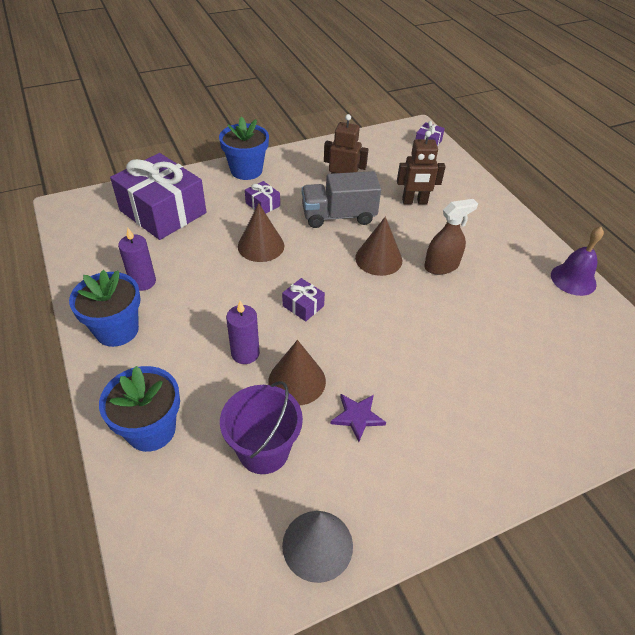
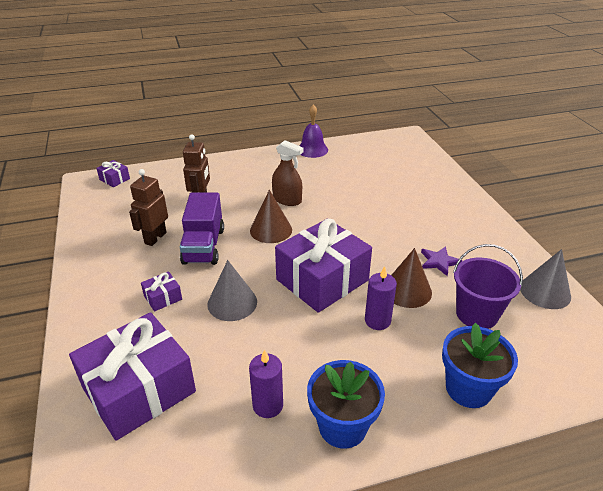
camera: 80 degrees left, 10 degrees down
blue flower pot [219,116,269,180] -> none
brown cone [238,203,284,262] -> grey cone [207,260,257,321]
purple gift [282,278,325,321] -> purple gift [275,219,372,313], size x2.42
grey truck [302,171,381,228] -> purple truck [180,193,224,265]
brown spray bottle [424,199,478,275] -> brown spray bottle turned 135 degrees clockwise [272,140,304,206]

